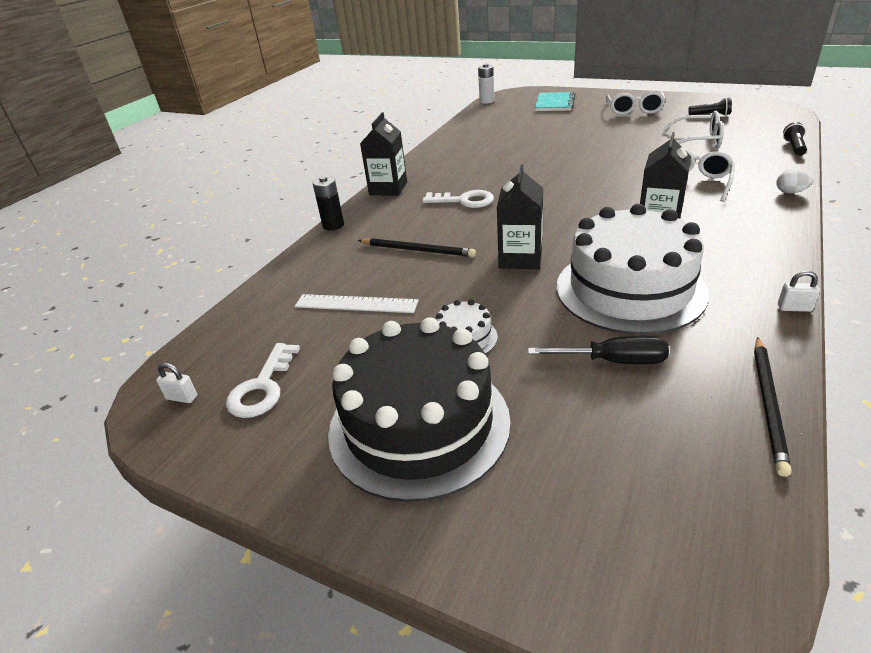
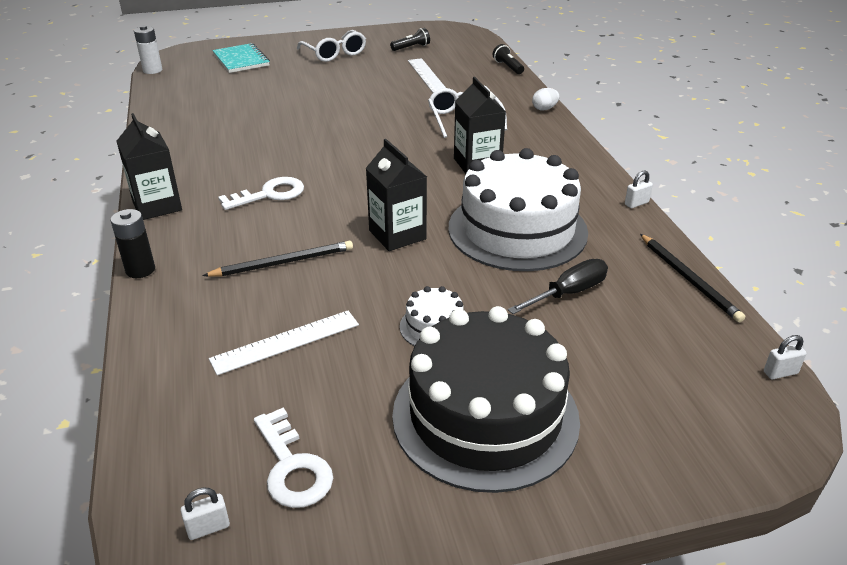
camera: 45 degrees left, 0 degrees up
white glasses [662,111,724,148] -> white ruler [408,58,446,93]
none -> white padlock [764,335,807,379]

